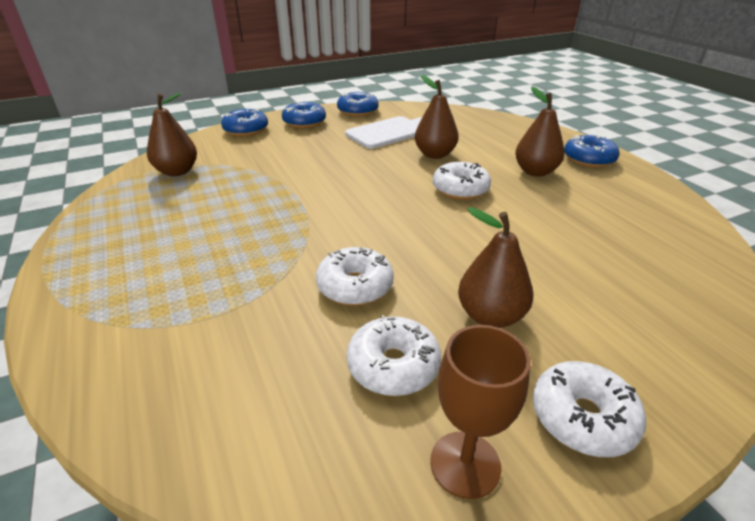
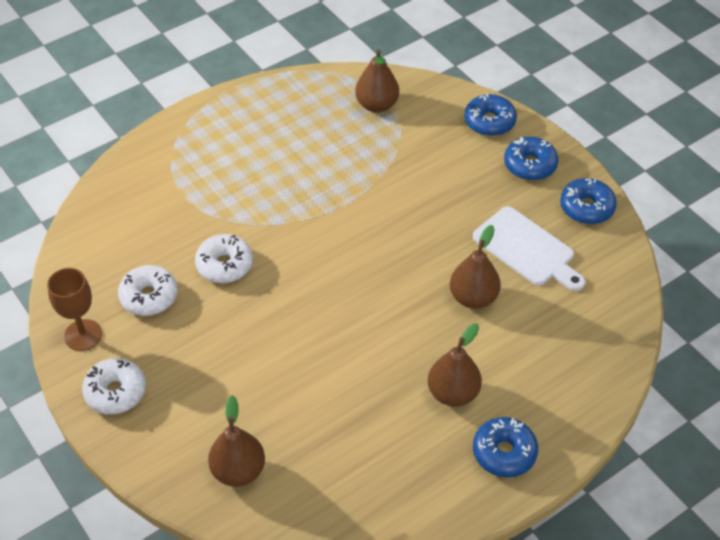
camera: 80 degrees right, 15 degrees up
white donut [433,162,491,200] -> none
brown pear [458,207,533,328] -> brown pear moved to [208,395,265,487]

